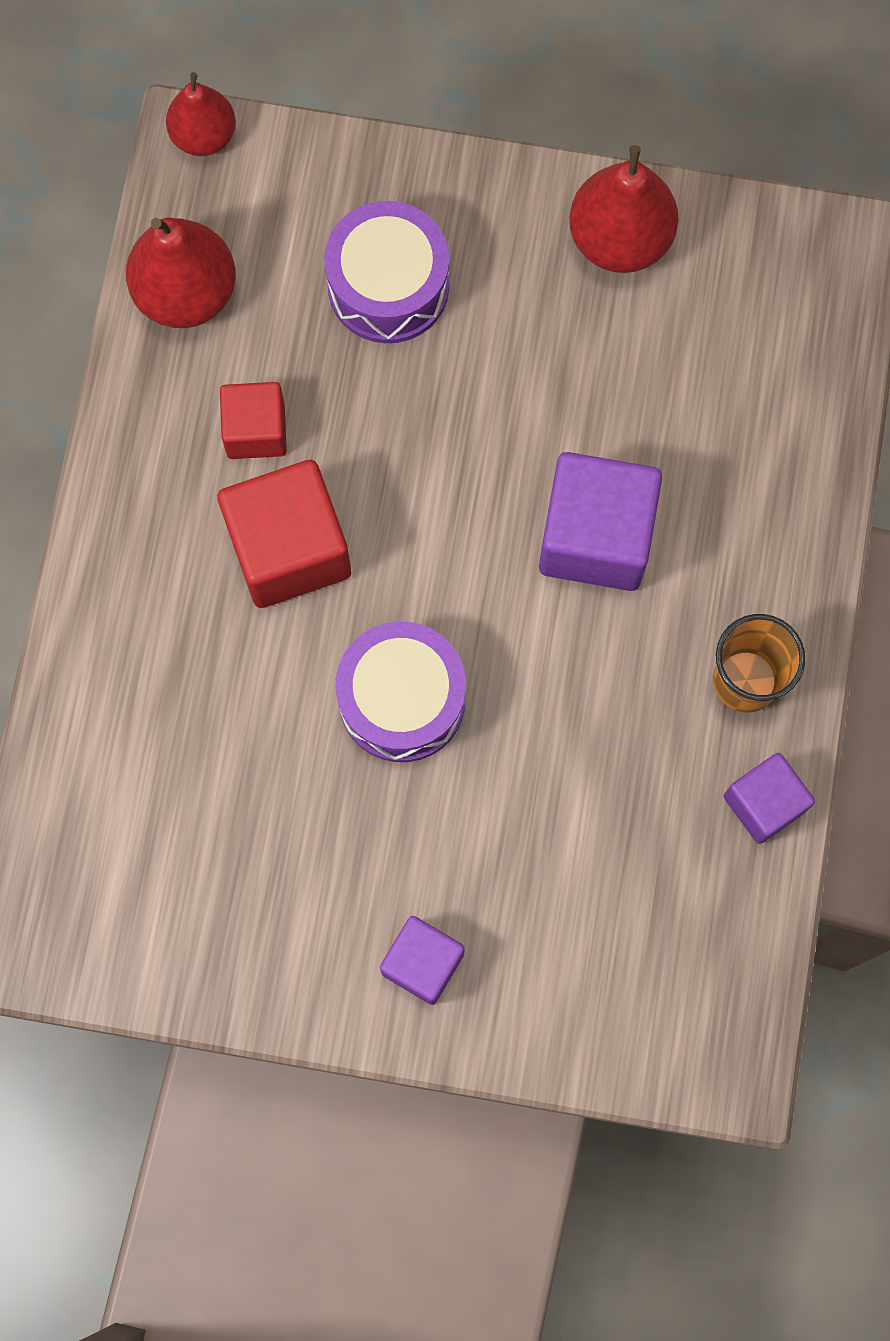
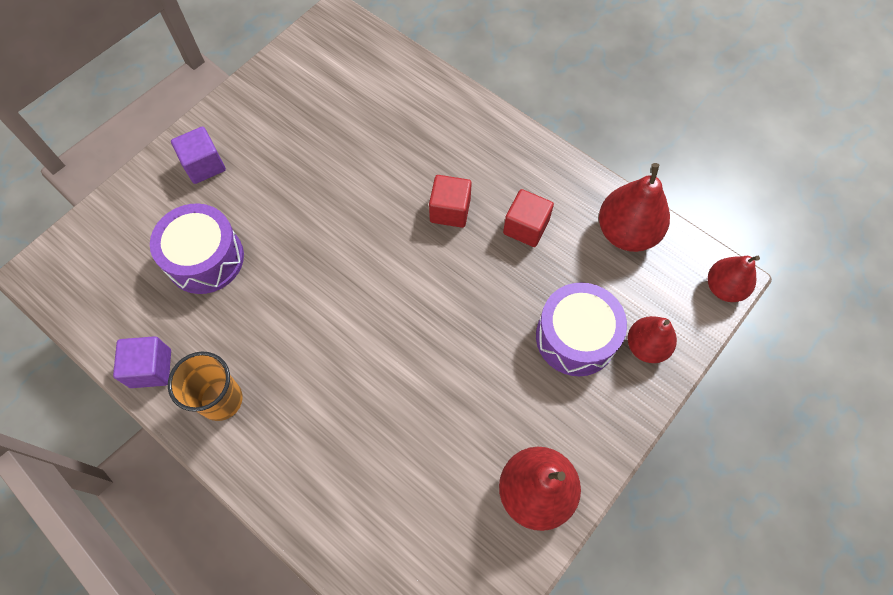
camera: 120 degrees right, 10 degrees down
red cube [217,460,351,608] -> red cube [429,175,472,228], size x0.59
purple drum [335,621,466,762] -> purple drum moved to [150,203,244,294]
purple cube [539,452,662,591] -> none
none -> red pear [628,316,677,363]

